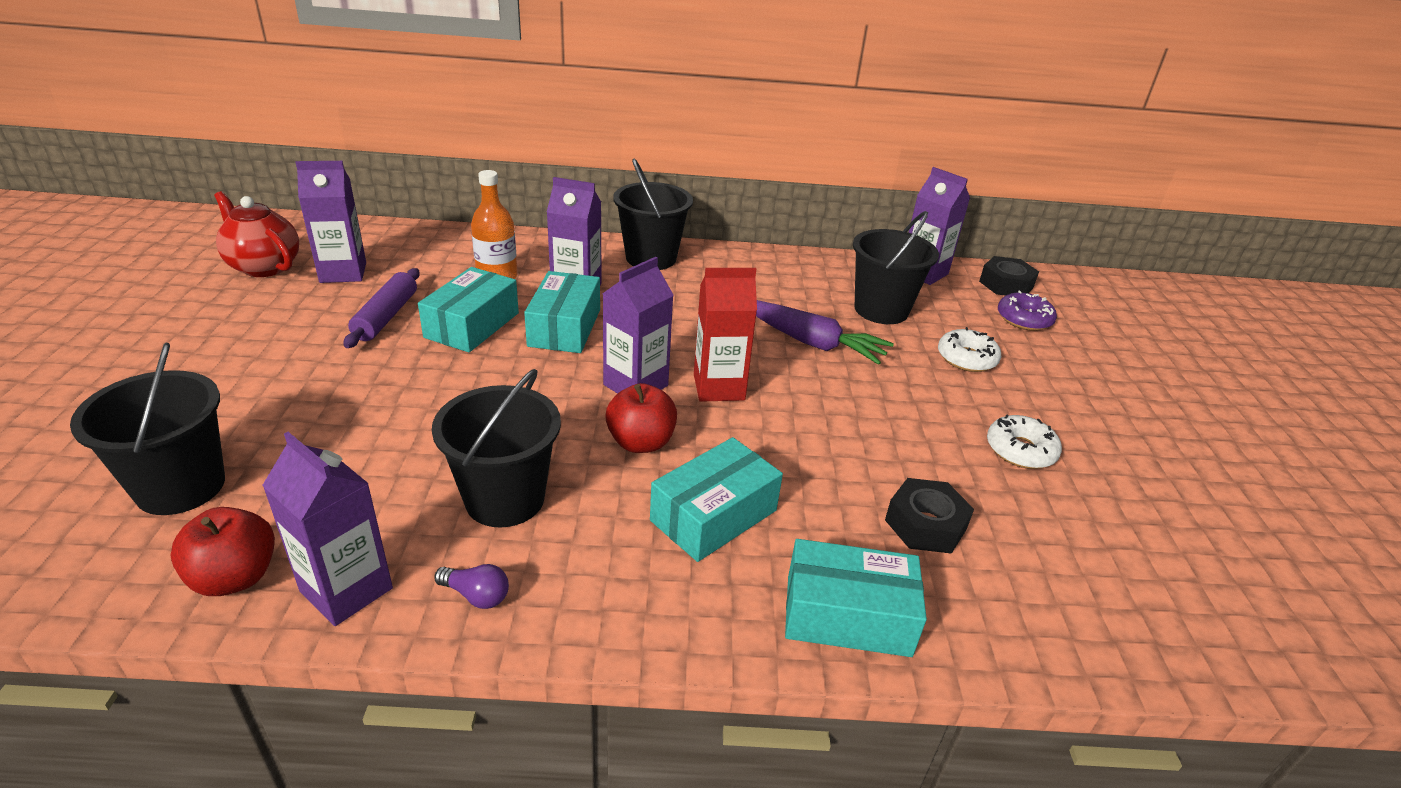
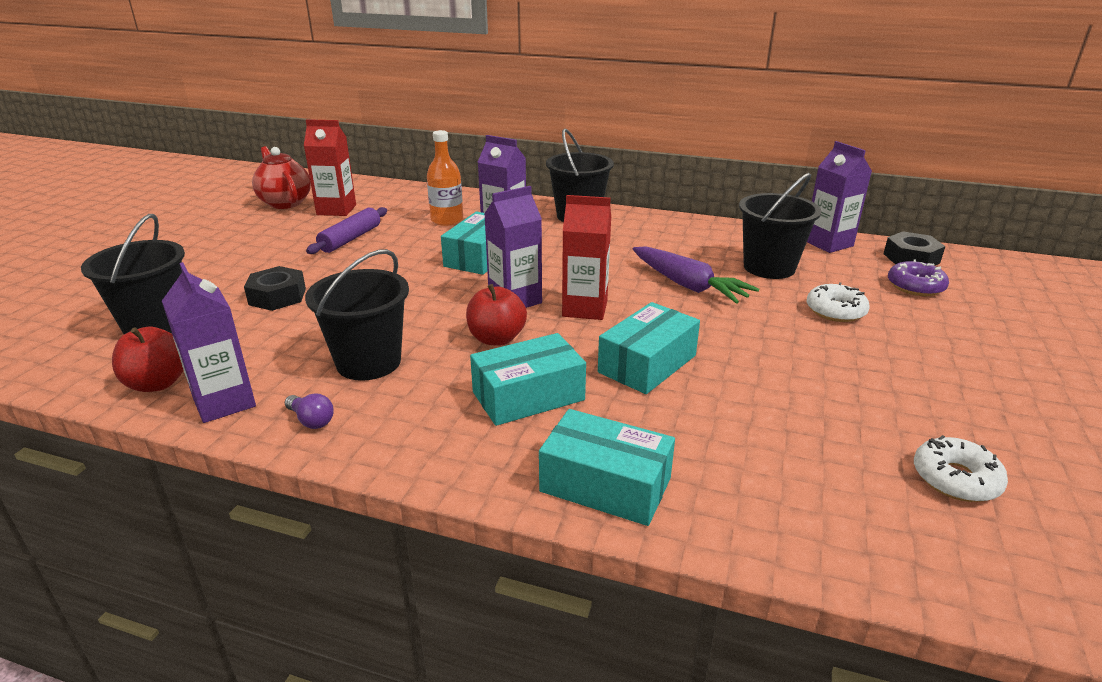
camera: 20 degrees right, 5 degrees down
purple carton [296,161,366,283] -> red carton [304,119,356,216]
turquoise box [418,267,519,352] -> turquoise box moved to [598,302,700,394]
black nut [885,478,974,554] -> black nut moved to [244,266,306,311]
white donut [987,414,1062,469] -> white donut moved to [914,435,1008,502]

